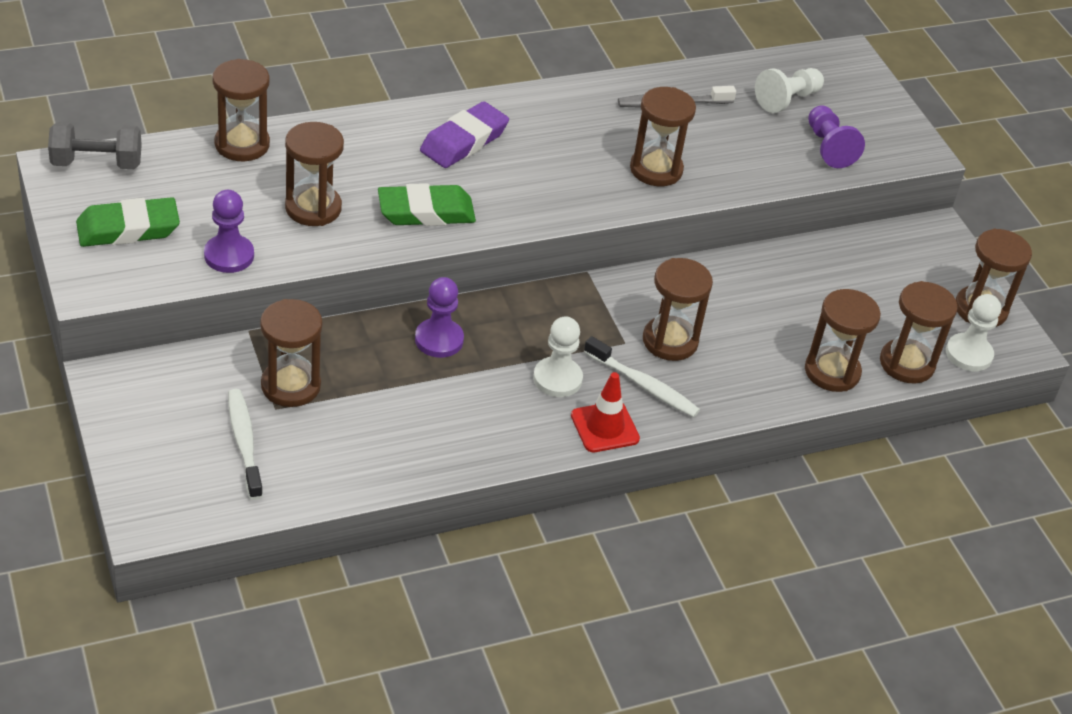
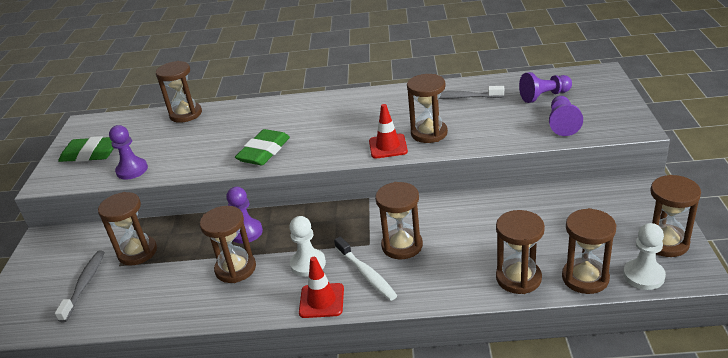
camera: 30 degrees right, 10 degrees down
grey dumbbell [48,122,142,169] -> none
white toothbrush [228,389,263,500] -> grey toothbrush [55,251,105,322]
brown hourglass [285,122,344,226] -> brown hourglass moved to [200,206,256,283]
green eraser [378,183,476,226] -> green eraser turned 75 degrees counterclockwise [235,129,290,165]
purple eraser [420,101,509,168] -> none
white pawn [755,68,824,113] -> purple pawn [519,72,572,103]
none -> red traffic cone [369,104,408,158]

